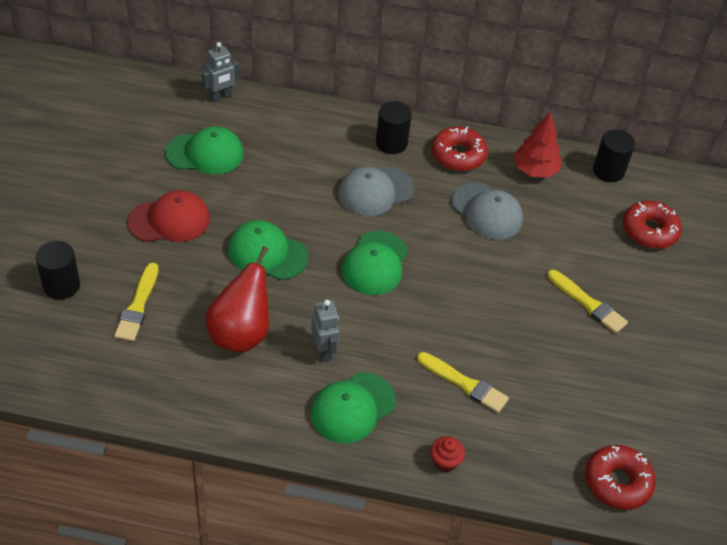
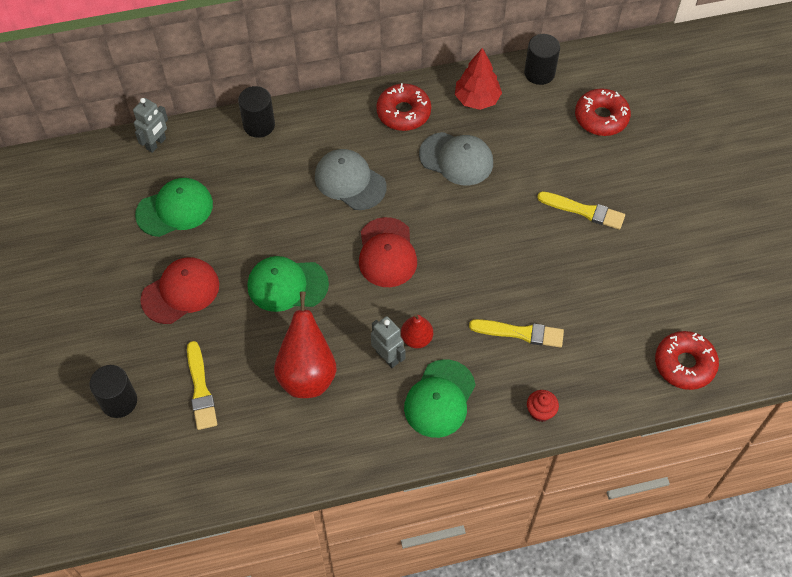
camera: 20 degrees left, 10 degrees up
grey cap [338,167,414,216] -> grey cap turned 90 degrees clockwise [315,149,386,210]
green cap [342,231,408,295] -> red cap [359,217,417,287]
black cylinder [376,101,412,154] -> black cylinder moved to [238,86,275,138]
none -> red pear [401,314,433,348]

